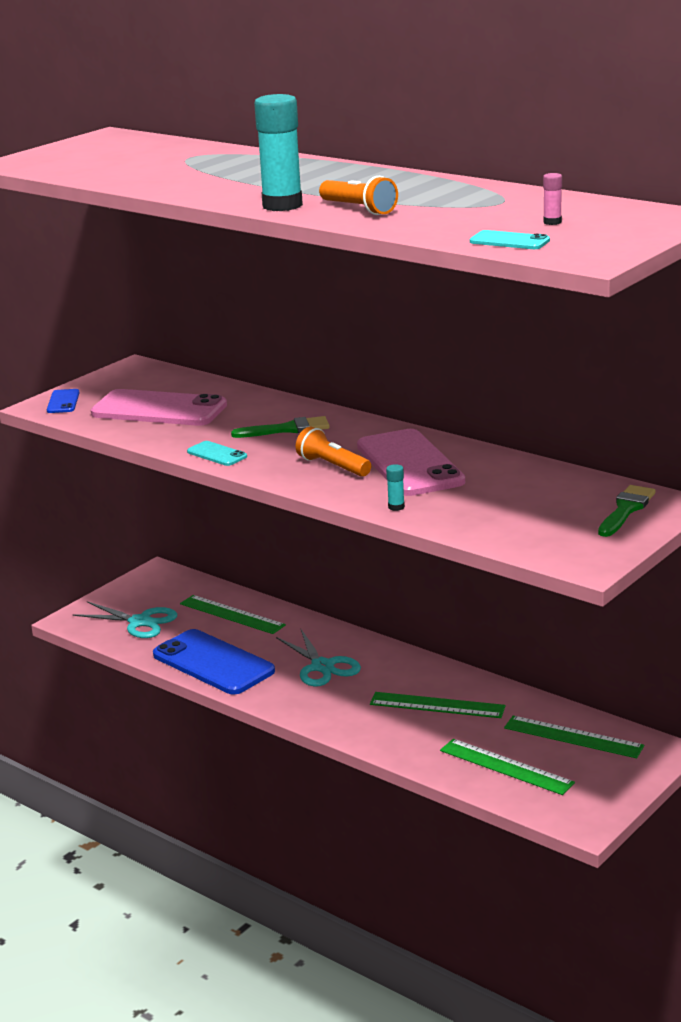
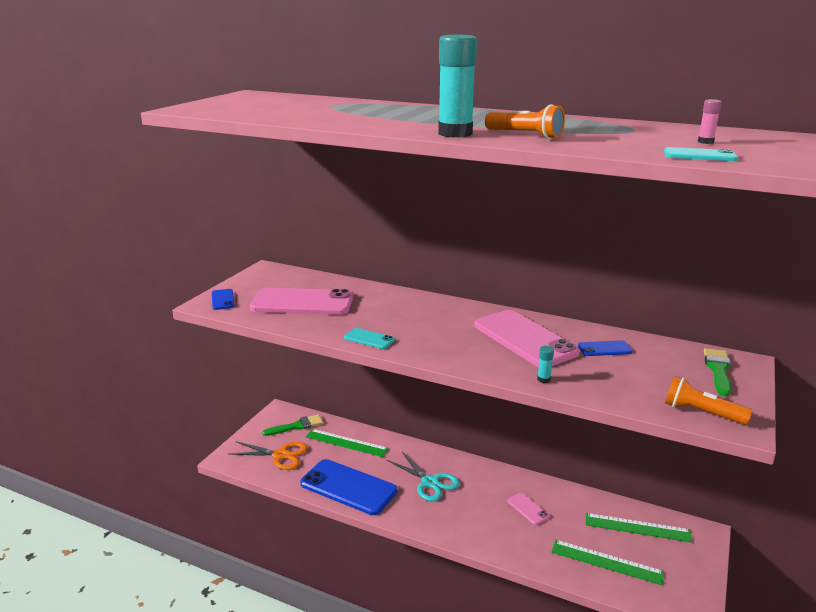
camera: 15 degrees left, 0 degrees up
turquoise scissors [73,601,177,638] -> orange scissors [229,441,308,470]
green brush [231,416,330,438] -> green brush moved to [262,414,323,436]
orange flashlight [296,427,371,477] -> orange flashlight moved to [665,376,752,425]
green ruler [370,692,506,718] -> pink phone [507,493,550,525]
none -> blue phone [578,340,632,356]

